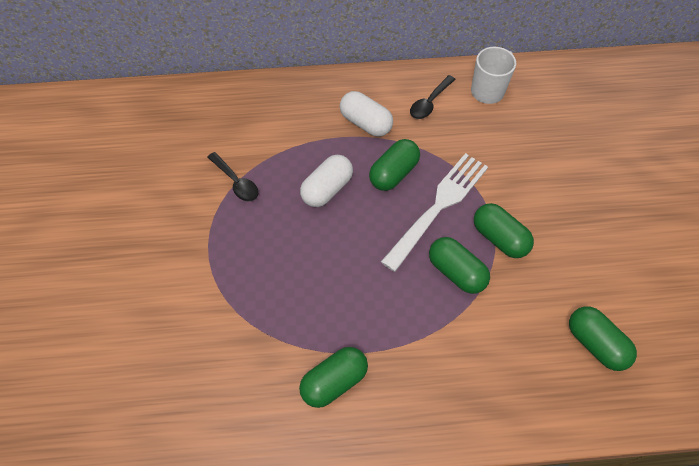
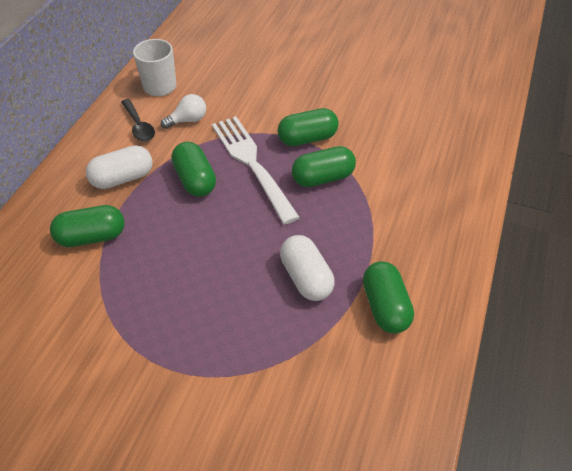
camera: 65 degrees left, 10 degrees down
black spoon [207,152,258,201] -> none
white capsule [300,155,353,207] -> white capsule moved to [280,235,335,301]
green capsule [569,306,637,371] -> green capsule moved to [50,205,125,247]
none -> white light bulb [161,94,206,129]

